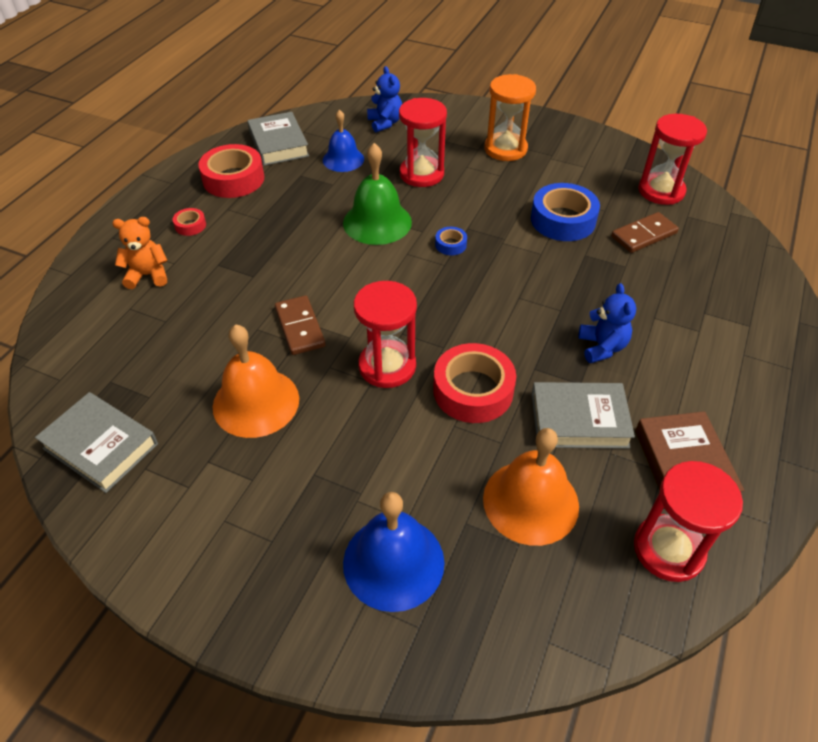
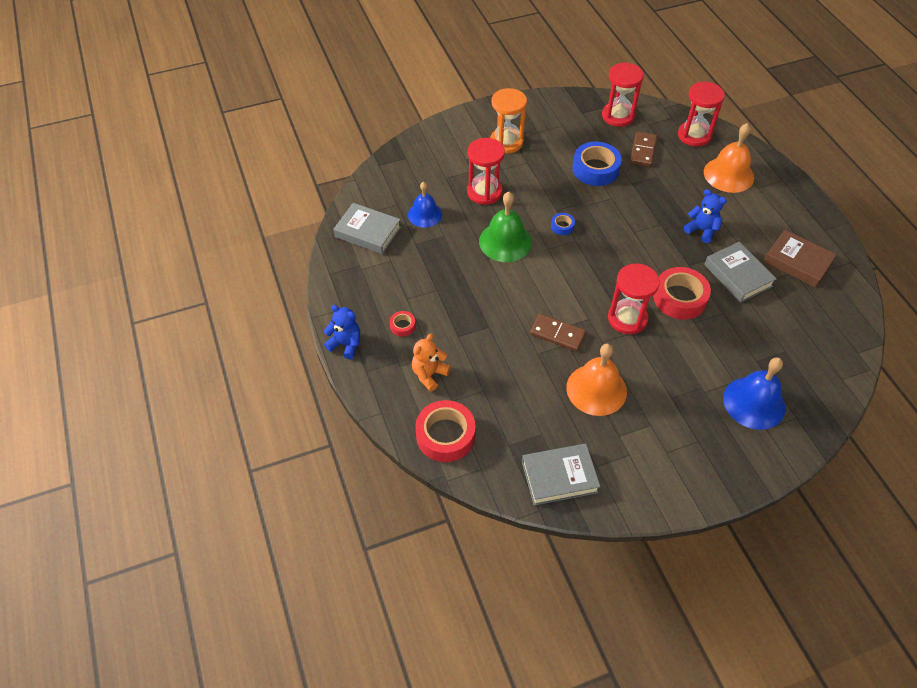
camera: 45 degrees left, 5 degrees up
red tape [198,144,264,198] -> red tape moved to [415,400,476,462]
blue teddy bear [367,66,402,132] -> blue teddy bear moved to [324,305,360,360]
orange bell [483,428,579,546] -> orange bell moved to [704,123,754,193]
grey book [531,382,635,449] -> grey book turned 75 degrees counterclockwise [704,242,776,303]
red hourglass [634,461,743,582] -> red hourglass moved to [678,81,725,147]

